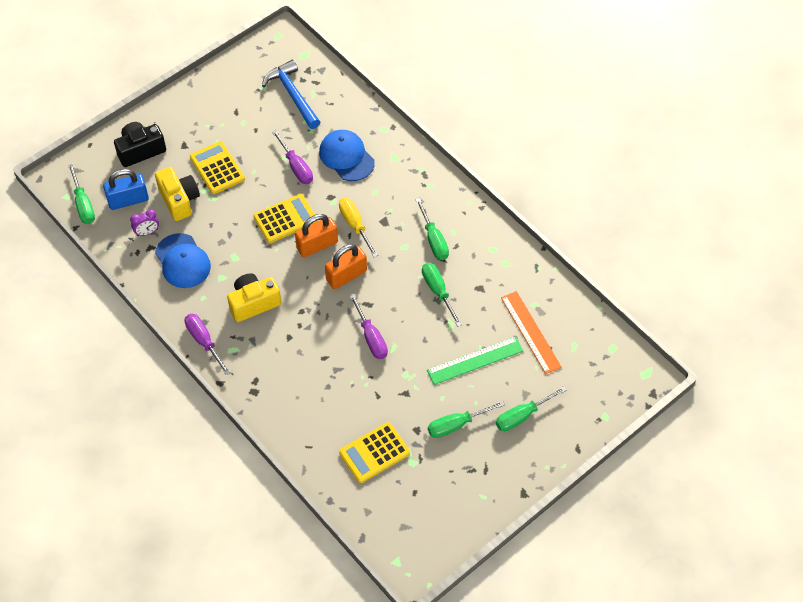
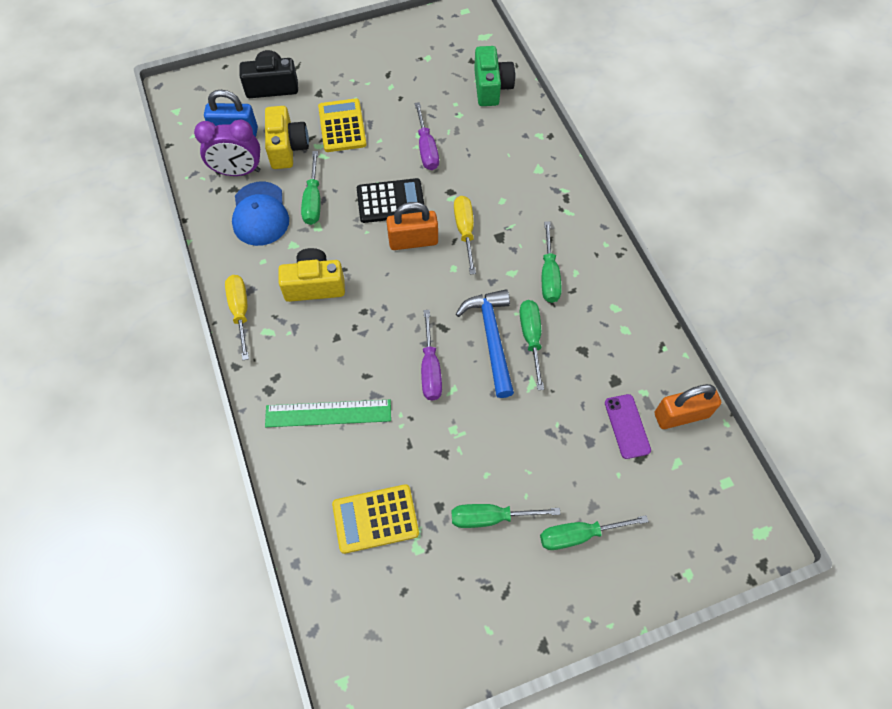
camera: 20 degrees right, 5 degrees up
green screwdriver [68,164,95,224] -> green screwdriver moved to [301,151,321,225]
purple clock [130,209,159,236] -> purple clock [194,120,260,176], size x1.81
purple screwdriver [185,314,231,375] -> yellow screwdriver [225,275,249,360]
yellow calculator [253,194,318,243] -> black calculator [357,178,424,223]
blue hammer [262,60,320,129] -> blue hammer moved to [456,289,514,398]
blue cap [319,130,375,181] -> none
orange padlock [325,244,367,289] -> orange padlock moved to [655,384,721,429]
green ruler [427,337,523,385] -> green ruler moved to [265,400,391,427]
orange ruler [501,291,562,374] -> purple phone [605,394,651,459]
none -> green camera [474,46,515,106]

